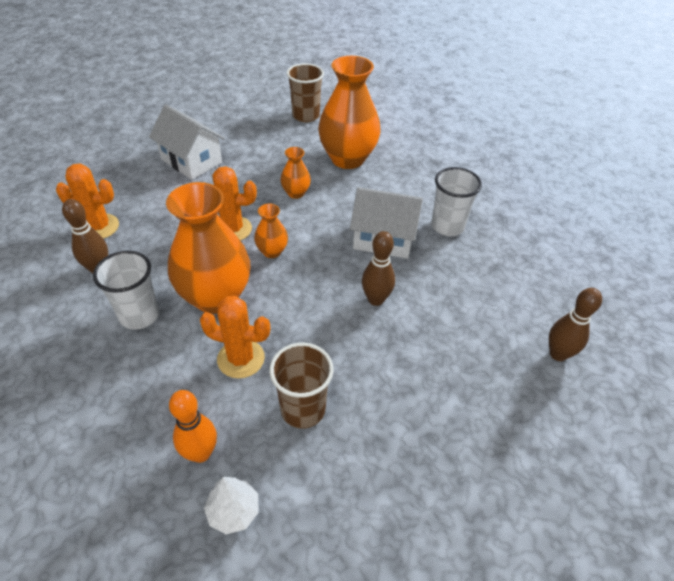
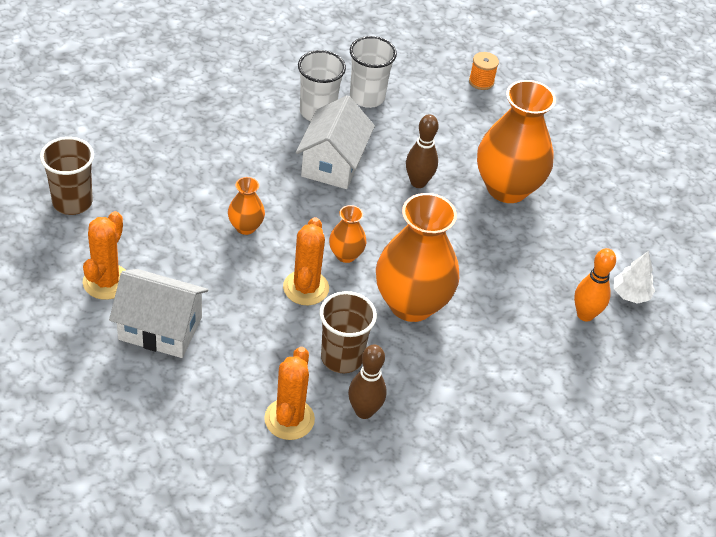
camera: 90 degrees left, 0 degrees up
white cup [93,251,159,330] -> white cup moved to [350,36,397,108]
white house [149,104,225,180] -> white house turned 60 degrees clockwise [109,269,208,358]
orange cactus [200,296,270,379] -> orange cactus moved to [83,211,126,300]
brown cup [269,343,334,429] -> brown cup moved to [319,291,377,373]
orange vase [318,56,381,169] -> orange vase moved to [477,80,556,203]
brown bowling pin [549,288,602,361] -> orange spool [469,52,499,90]

